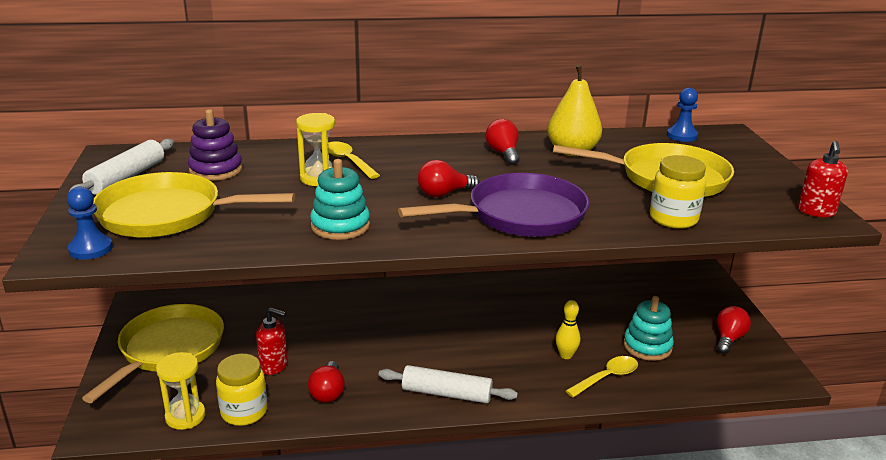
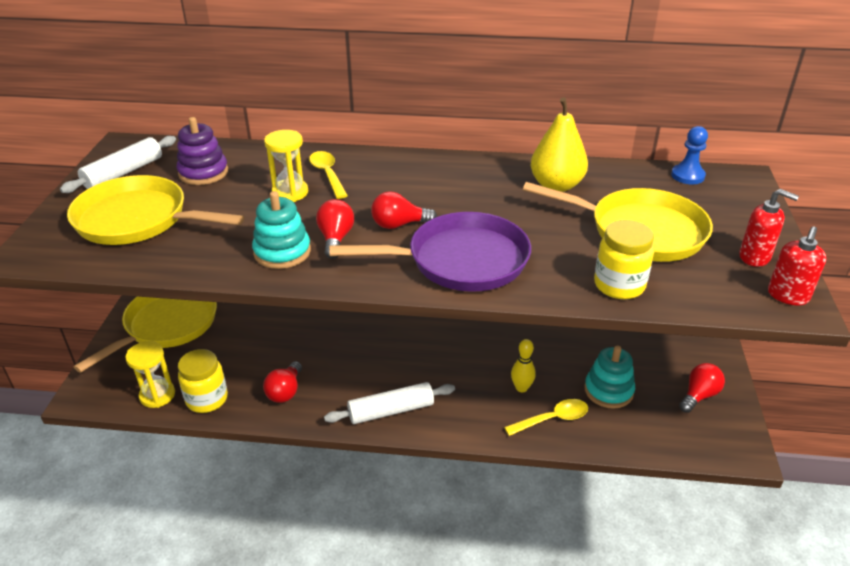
camera: 15 degrees right, 10 degrees up
blue pawn [67,187,113,260] -> none
red soap dispenser [256,308,288,375] -> red soap dispenser moved to [739,189,799,267]
white rolling pin [379,365,518,403] -> white rolling pin turned 45 degrees counterclockwise [324,382,455,424]
red light bulb [485,119,520,165] -> red light bulb moved to [316,199,354,259]

